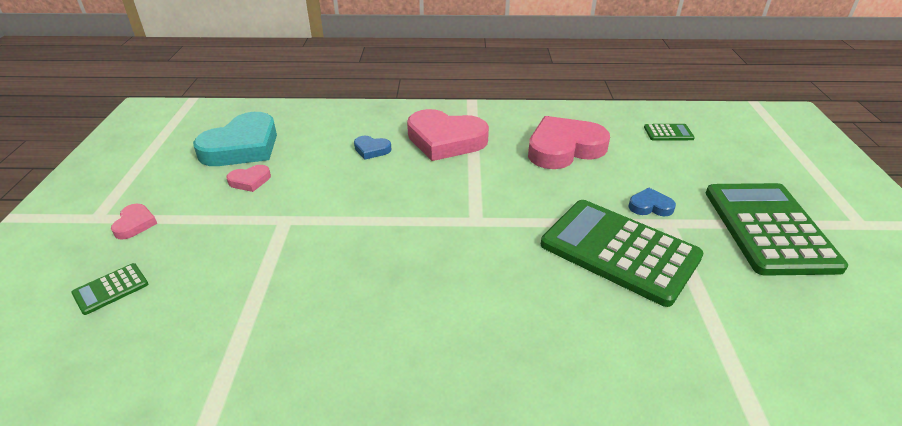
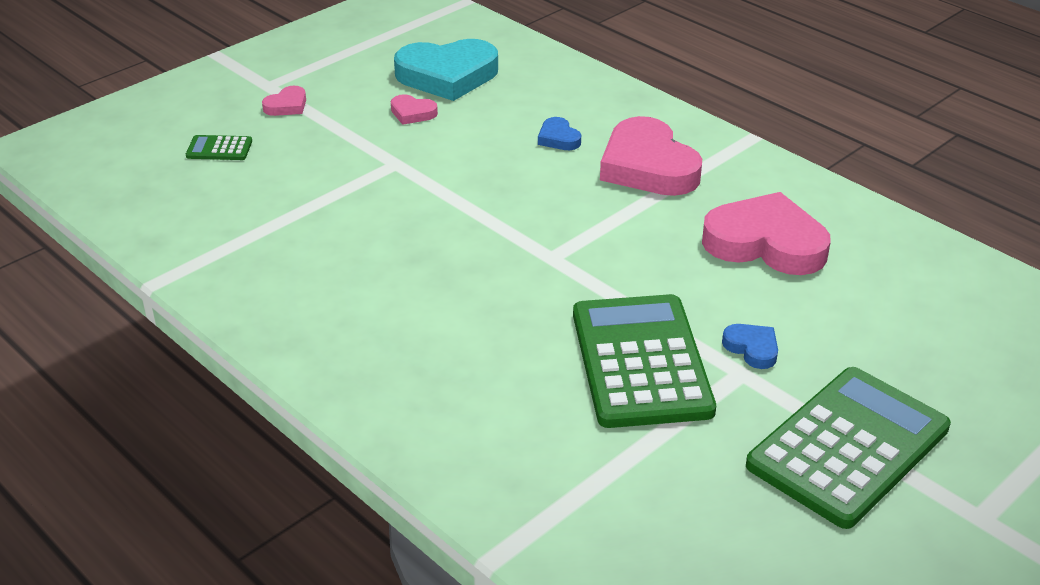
camera: 45 degrees right, 0 degrees up
green calculator [644,124,695,141] -> none

